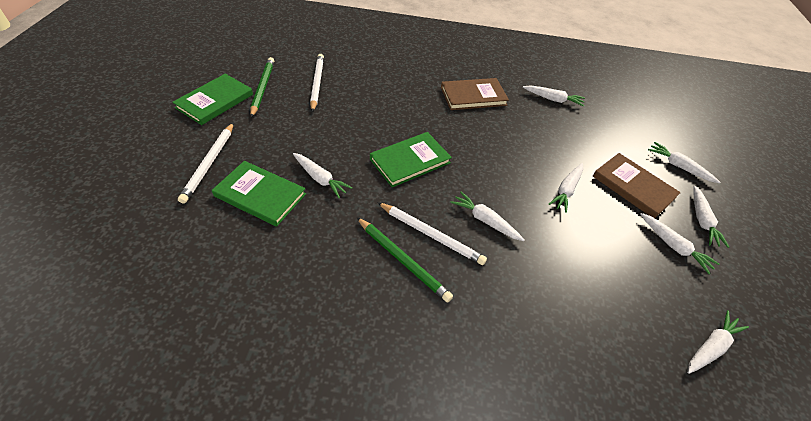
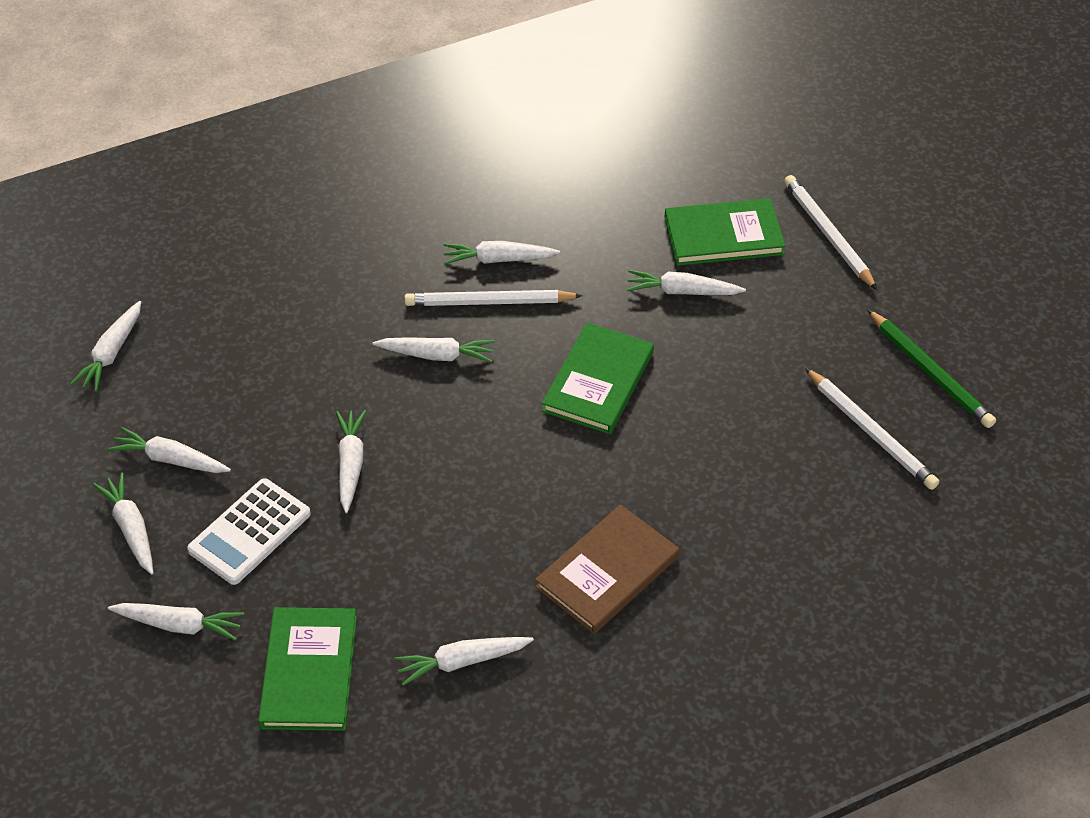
camera: 150 degrees right, 0 degrees up
green book [172,74,253,125] -> green book moved to [258,607,357,731]
green pencil [357,217,453,303] -> white carrot [444,241,560,265]
brown book [593,153,681,218] -> white calculator [187,478,311,585]

